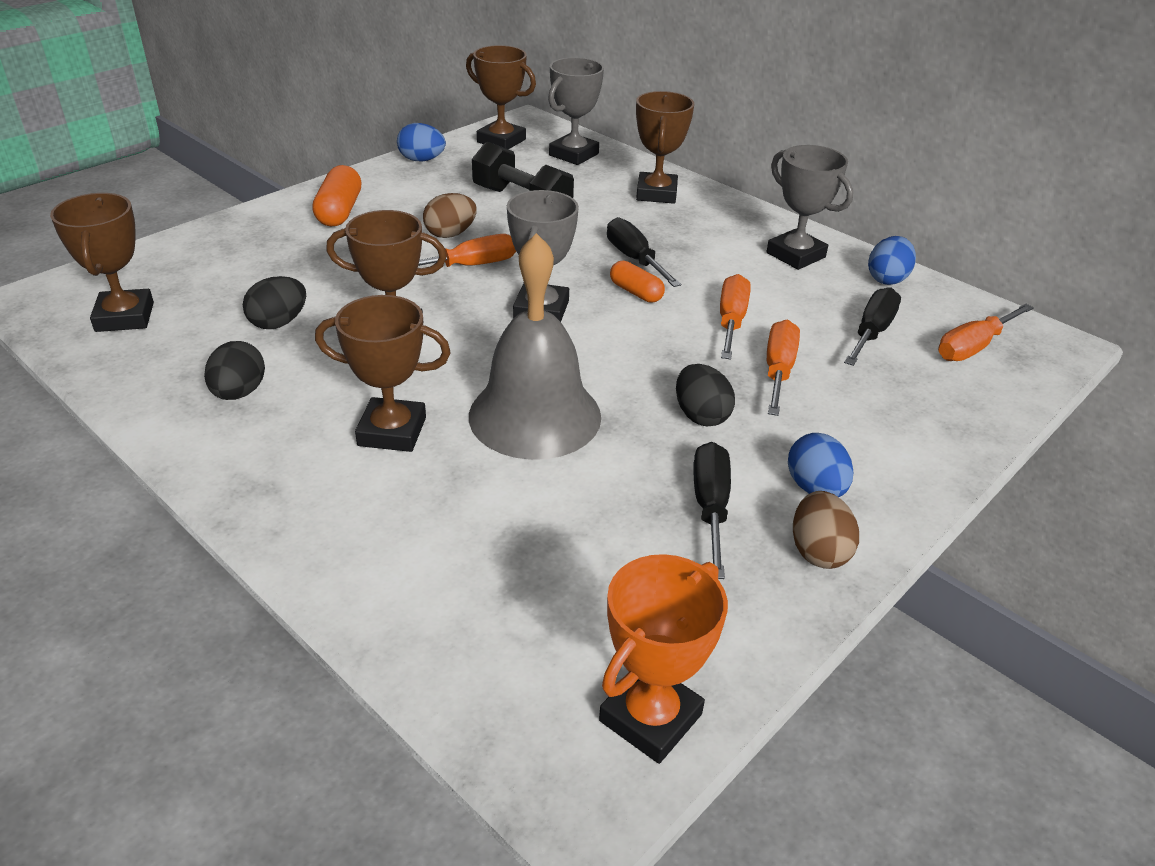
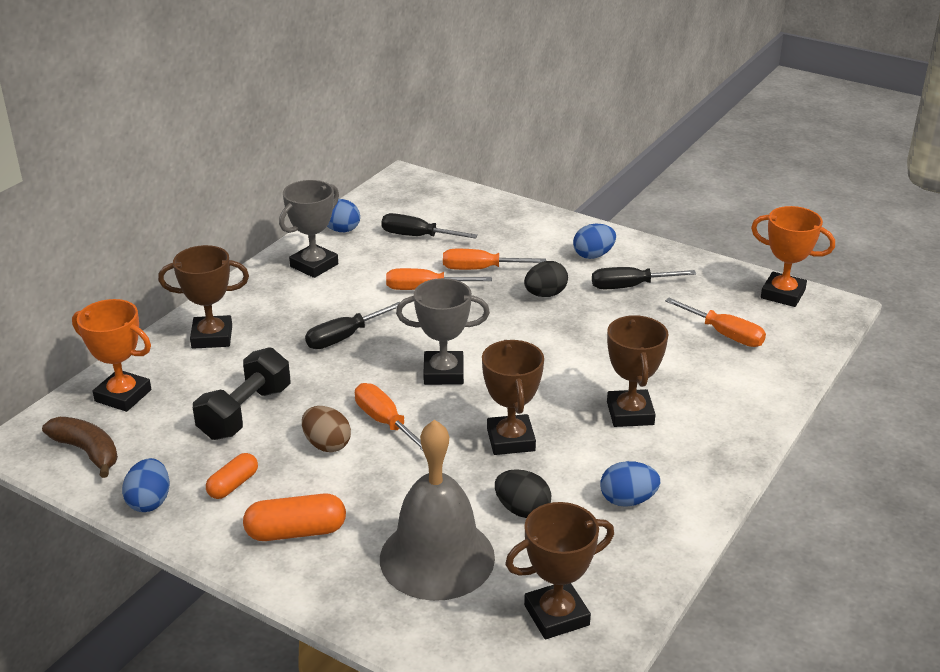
camera: 100 degrees left, 5 degrees down
black egg [204,341,265,400] -> blue egg [600,461,660,507]
brown trophy [466,45,536,149] -> brown banana [42,417,118,478]
grey bell [469,233,601,460] -> grey bell moved to [380,419,495,601]
grey trophy [548,57,604,165] -> orange trophy [72,299,151,412]
orange capsule [610,261,665,303] -> orange capsule moved to [206,453,258,499]
brown egg [793,491,859,569] -> none
orange screwdriver [938,304,1034,361] -> orange screwdriver moved to [665,298,766,347]

